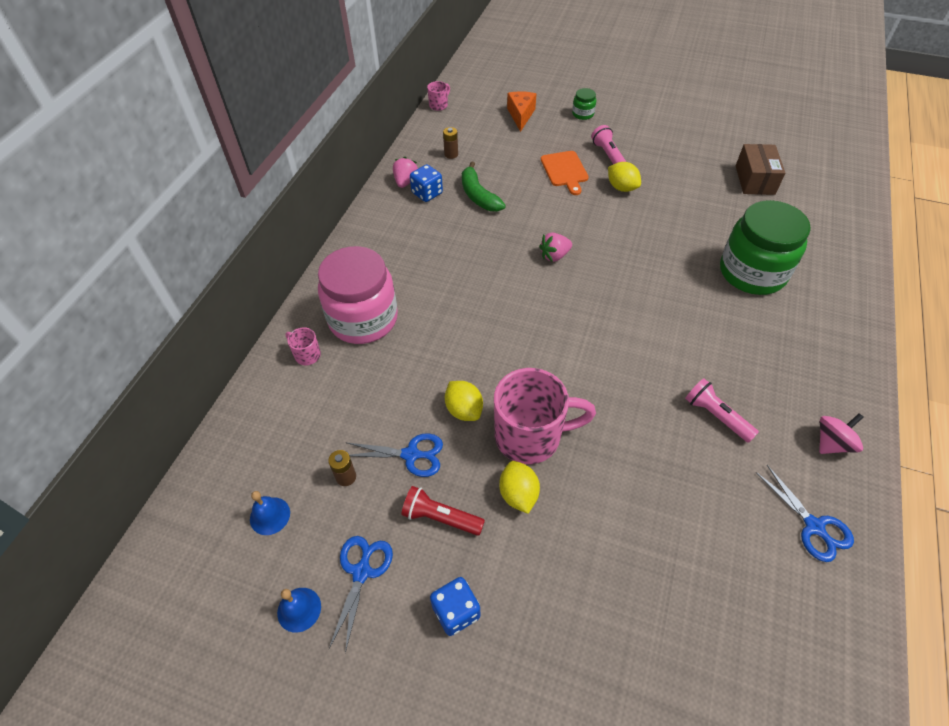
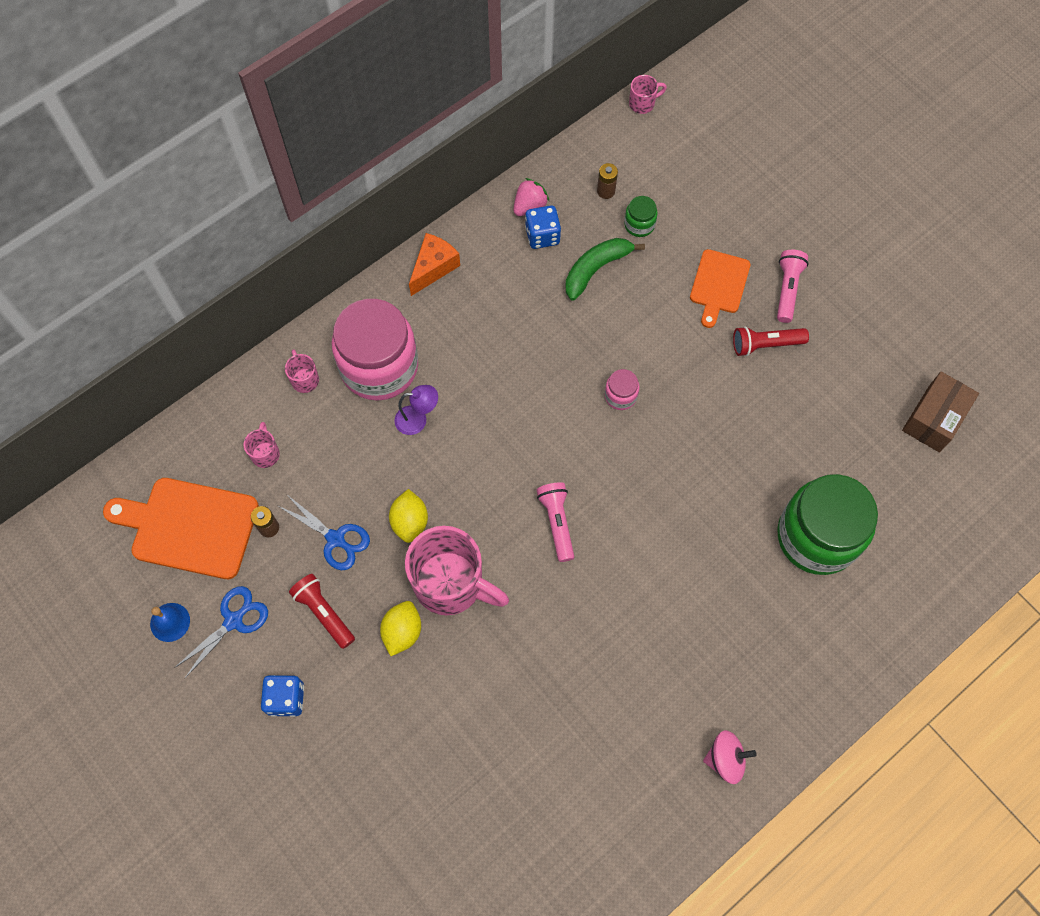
camera: 30 degrees right, 15 degrees up
blue bell [250,491,290,535] -> orange cutting board [103,478,259,579]
green banana [462,161,506,211] -> green banana turned 45 degrees clockwise [566,238,645,300]
orange cheese [507,91,536,132] -> orange cheese moved to [409,233,460,296]
pink strawberry [539,233,572,262] -> pink jar [605,369,639,410]
green jar [572,88,596,120] -> green jar moved to [624,196,658,237]
yellow lemon [608,162,641,192] -> red flashlight [733,326,809,356]
pink flashlight [685,378,759,443] -> pink flashlight moved to [537,482,574,562]
blue scissors [756,465,854,562] -> none
none -> pink mug [243,422,280,468]
none -> purple lamp [394,385,438,435]

